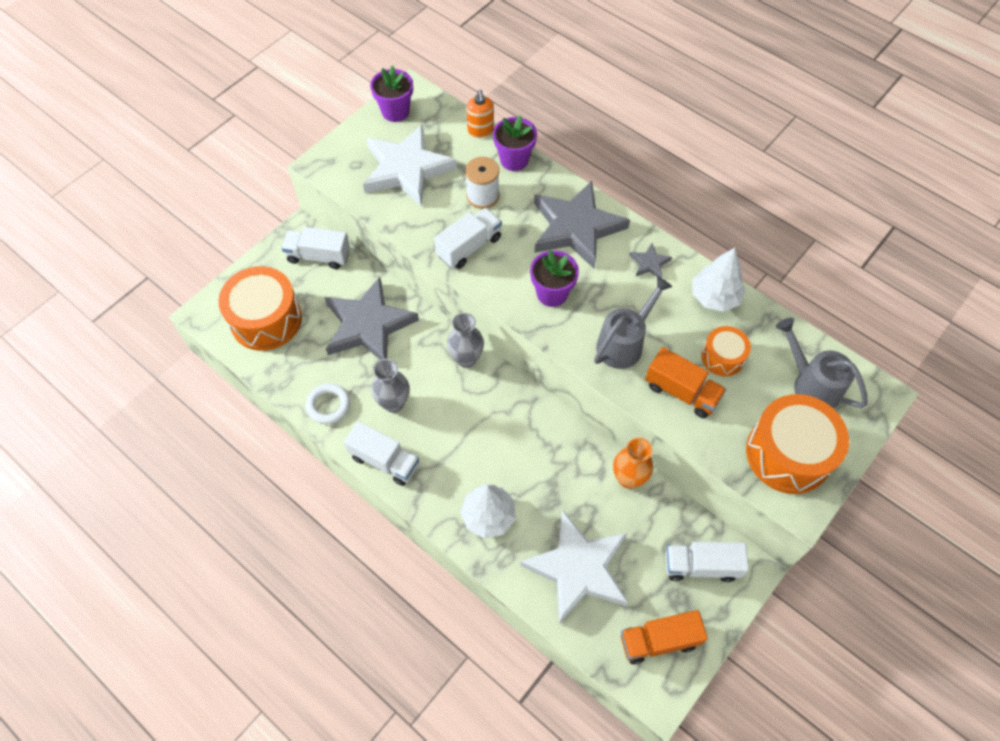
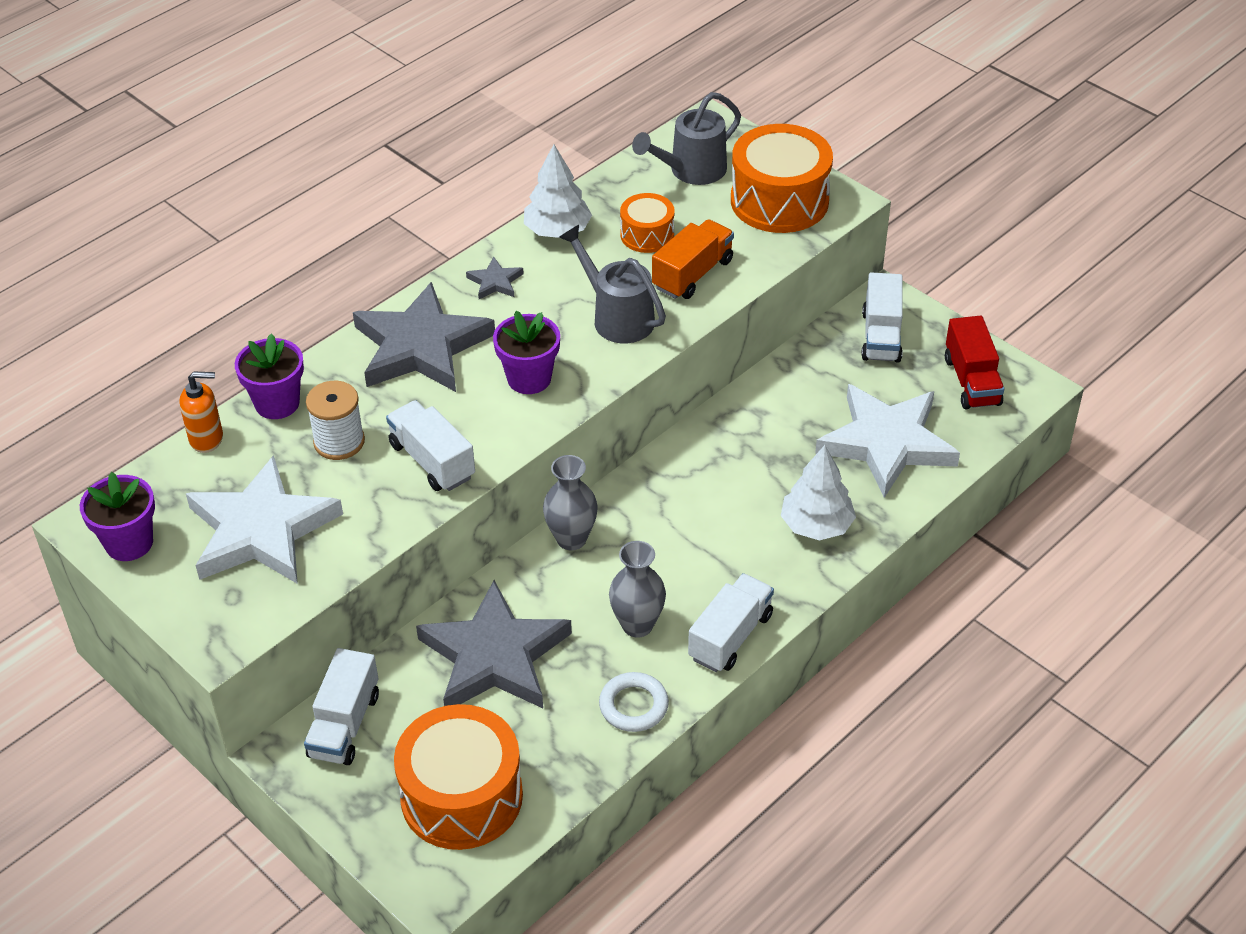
camera: 85 degrees left, 15 degrees down
orange vase [613,438,653,489] -> none
orange truck [621,610,708,664] -> red truck [945,316,1004,409]

